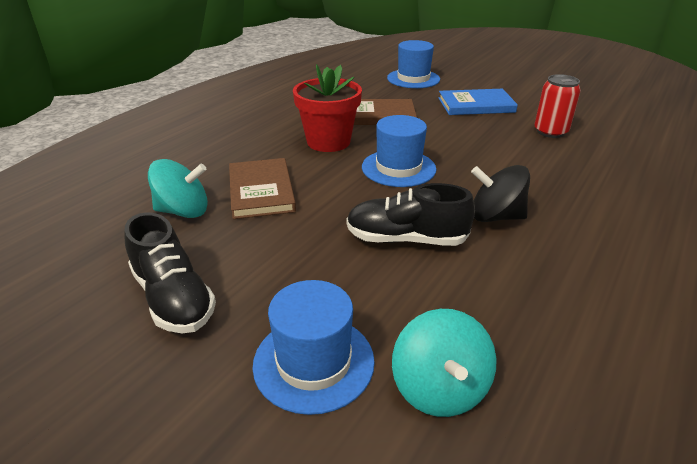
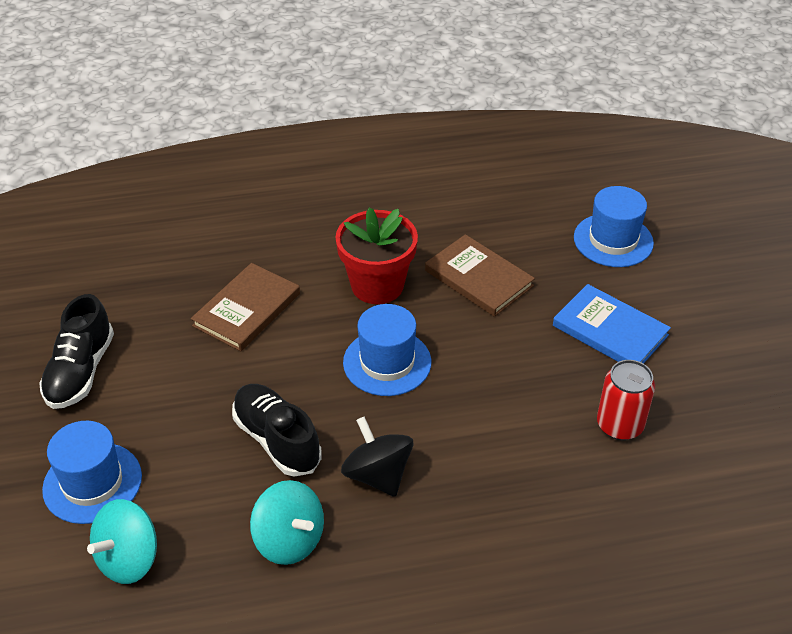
camera: 45 degrees right, 10 degrees up
turquoise spinning top [148,159,208,218] -> turquoise spinning top moved to [250,480,324,565]

